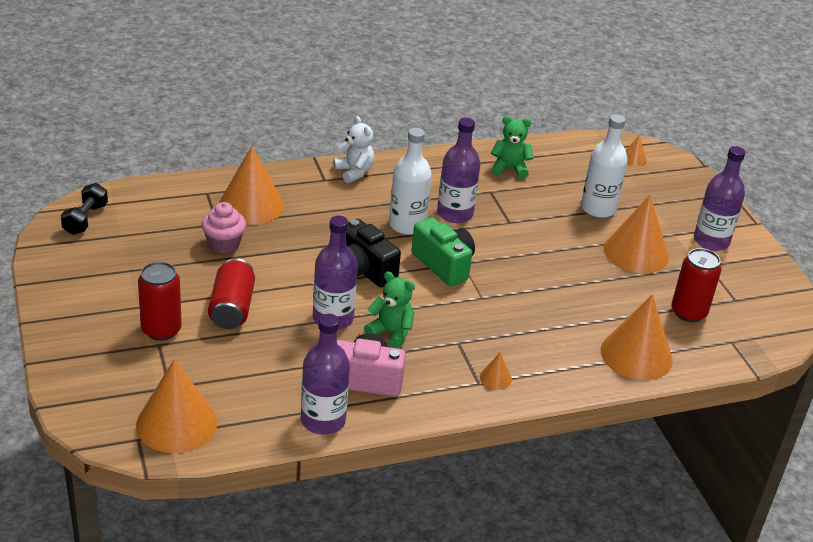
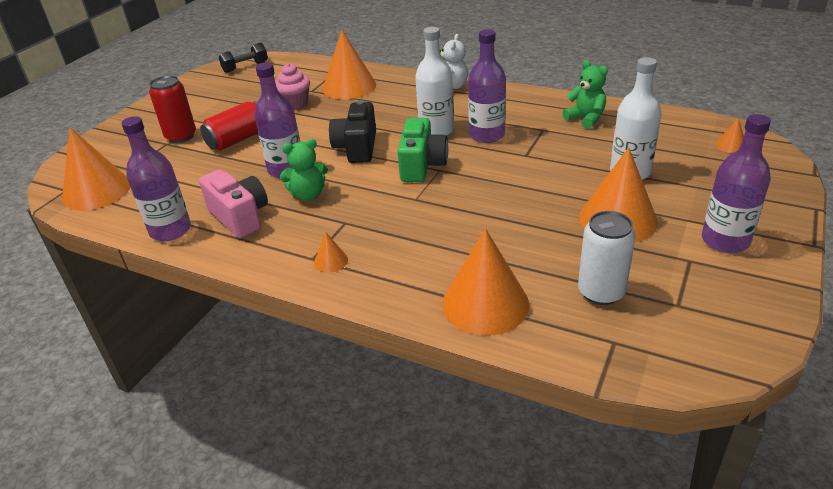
camera: 50 degrees right, 0 degrees up
green teddy bear [364,272,415,349] -> green teddy bear turned 90 degrees clockwise [280,139,328,200]
red can [672,248,721,322] -> white can [578,211,636,305]

